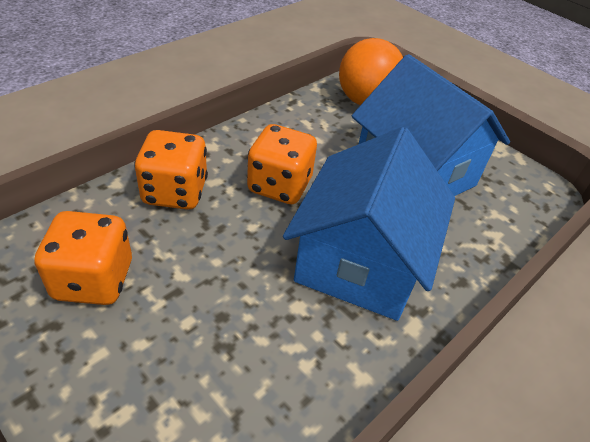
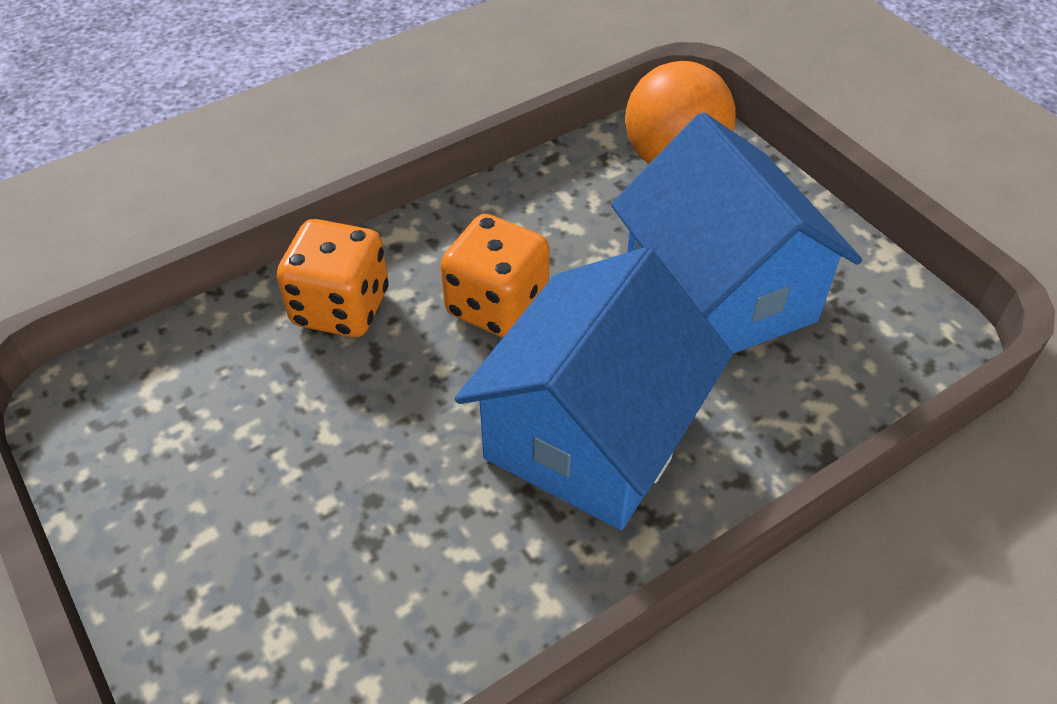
camera: 15 degrees right, 5 degrees up
orange dice [34,211,132,305] -> none

